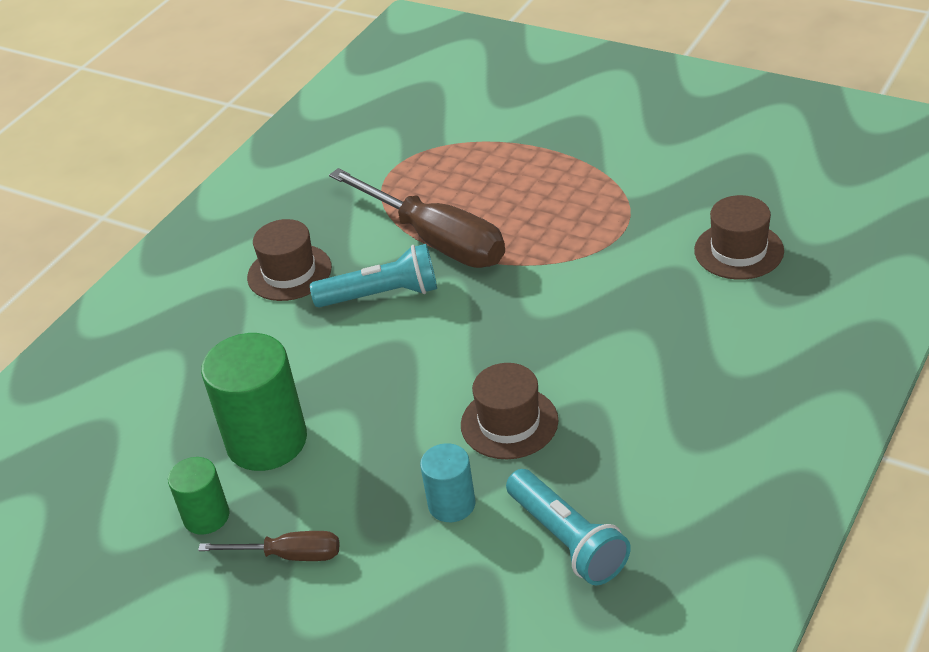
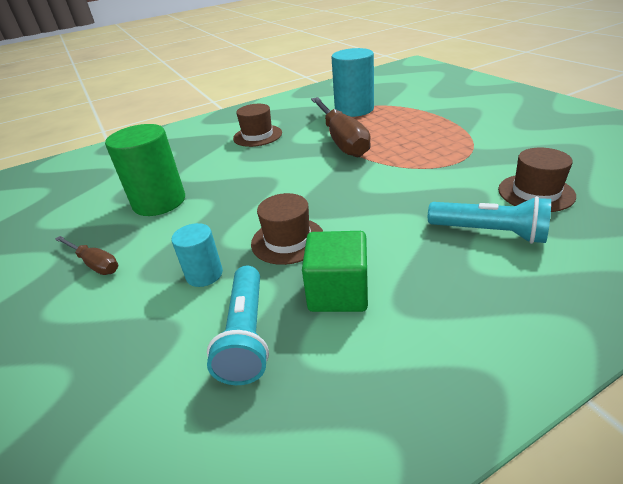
camera: 30 degrees right, 5 degrees down
green cylinder [168,457,230,535] -> none
turquoise flashlight [310,244,437,307] -> turquoise flashlight moved to [428,196,551,244]
none -> green cube [302,231,368,312]
none -> turquoise cylinder [332,48,374,117]

